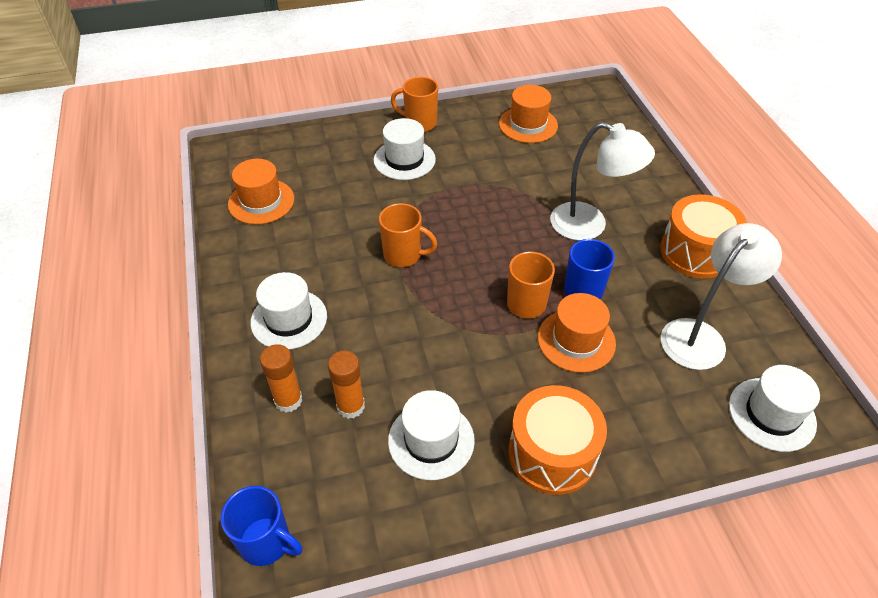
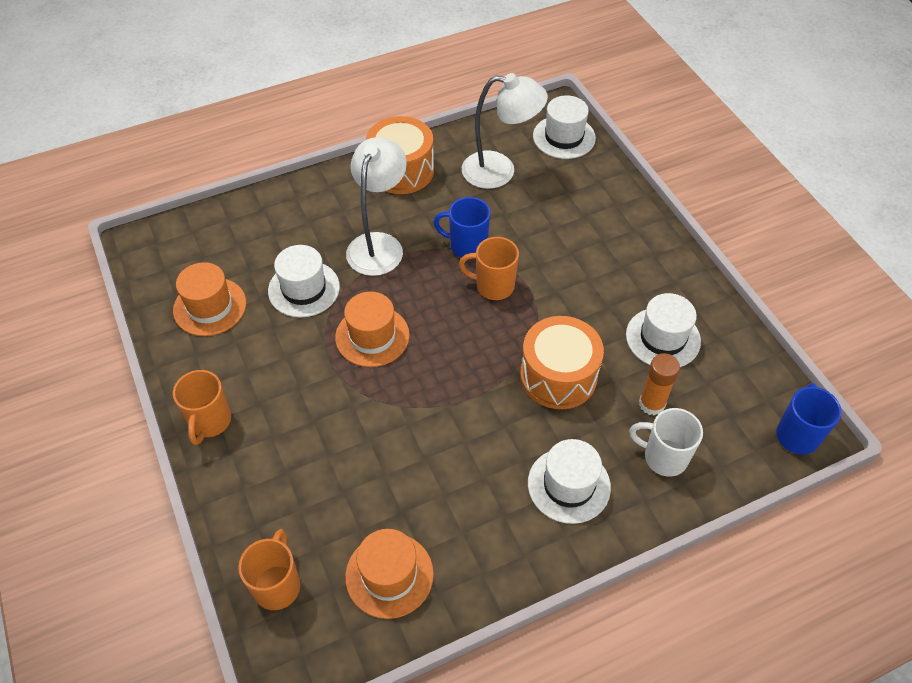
camera: 100 degrees left, 5 degrees up
orange glue stick [260,344,302,412] -> white mug [629,408,703,477]
white hat [374,118,436,180] -> white hat moved to [268,245,340,318]
orange mug [379,203,437,267] -> orange mug moved to [238,529,300,610]
orange drum [508,385,607,495] -> orange drum moved to [520,316,604,409]
orange hat [538,293,616,373] -> orange hat moved to [335,292,410,367]
white lamp [661,223,782,370] -> white lamp turned 150 degrees clockwise [462,73,548,189]

